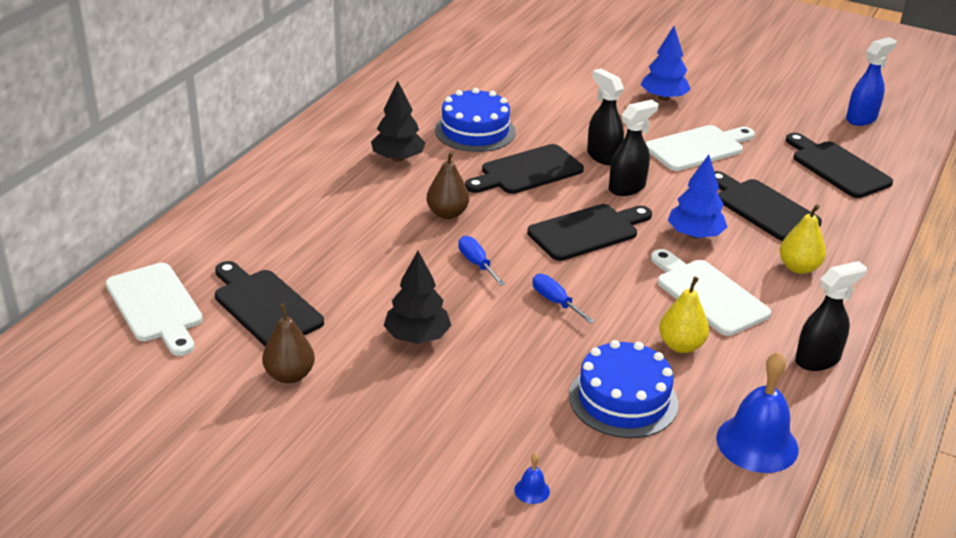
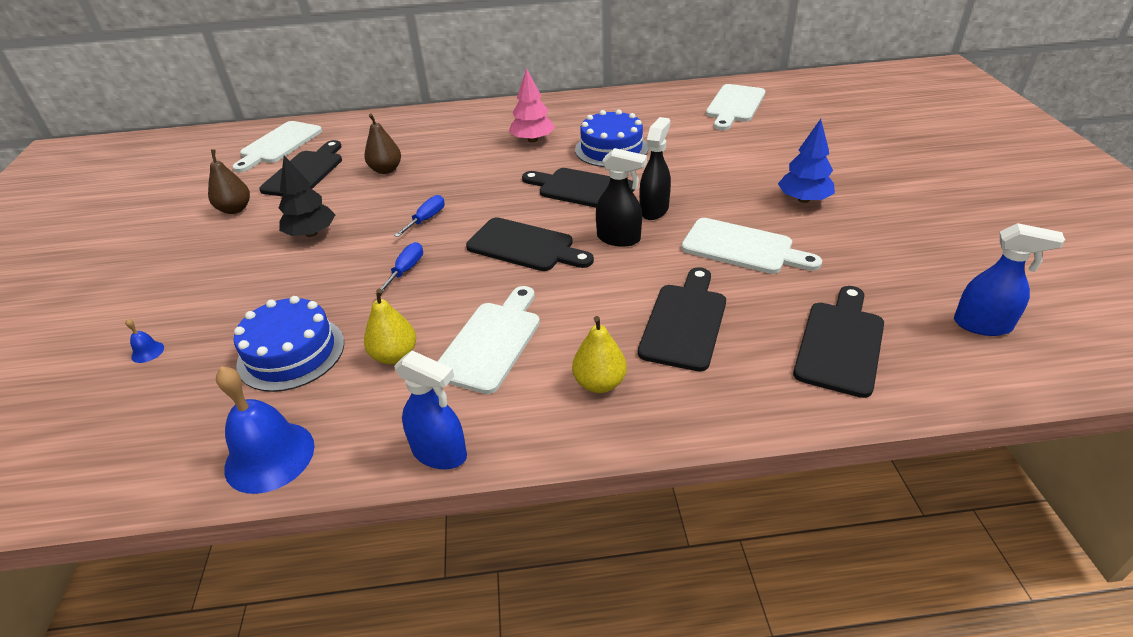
camera: 60 degrees right, 5 degrees up
black tree [371,81,426,162] -> pink tree [509,68,555,143]
brown pear [426,151,469,219] -> brown pear moved to [364,114,401,174]
blue tree [668,155,727,239] -> none
black spray bottle [795,261,867,371] -> blue spray bottle [394,351,467,469]
none -> white cutting board [706,84,765,130]

